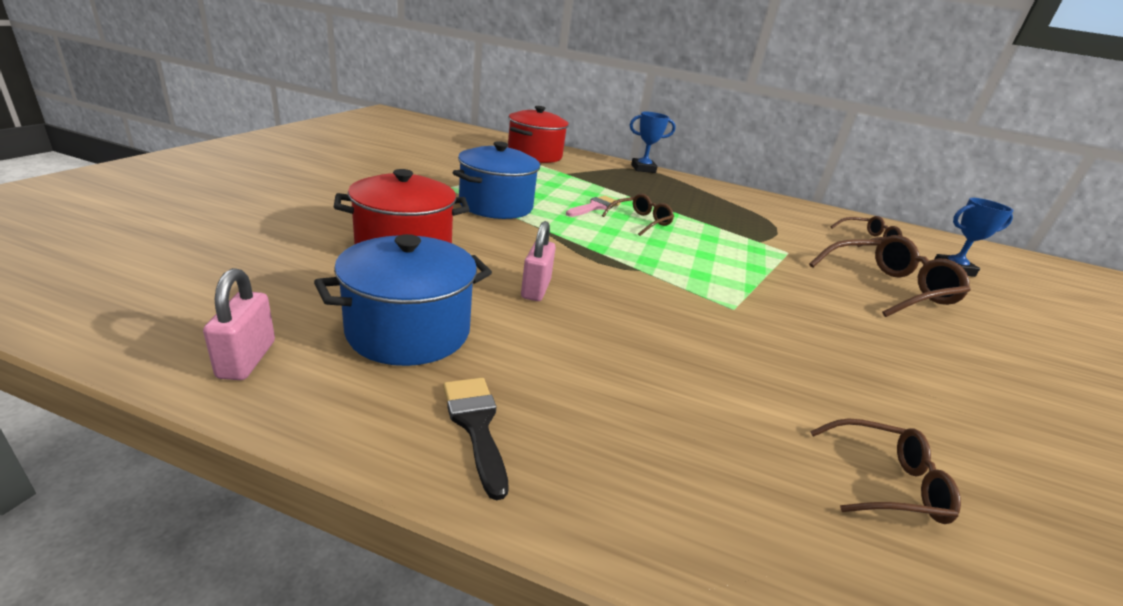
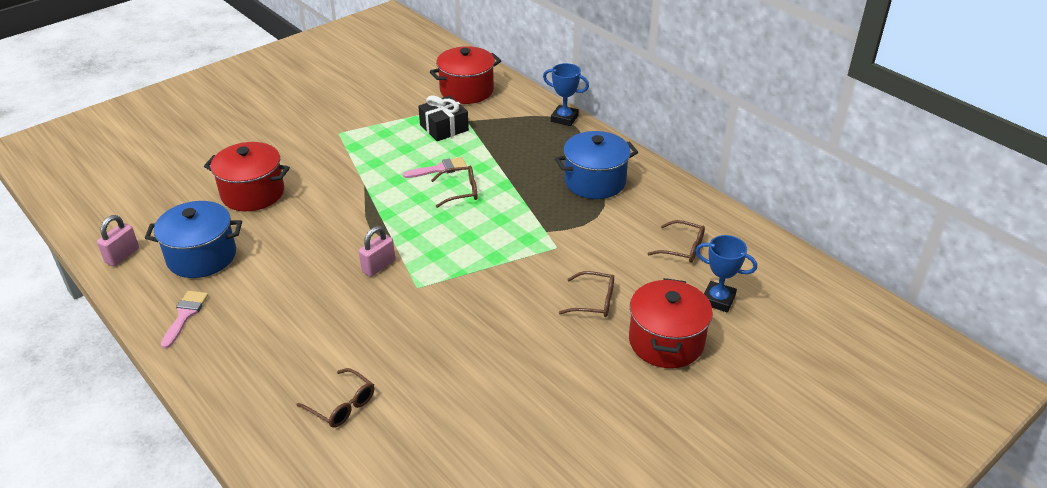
camera: 35 degrees right, 10 degrees up
black brush [443,378,508,501] -> pink brush [161,291,208,349]
blue pot [453,141,541,219] -> blue pot moved to [555,131,638,199]
pink padlock [521,221,556,301] -> pink padlock moved to [359,226,395,277]
brown glasses [809,235,970,317] -> brown glasses [559,271,614,317], size x0.58
none -> black gift [418,95,469,141]
none -> red pot [629,278,713,368]

